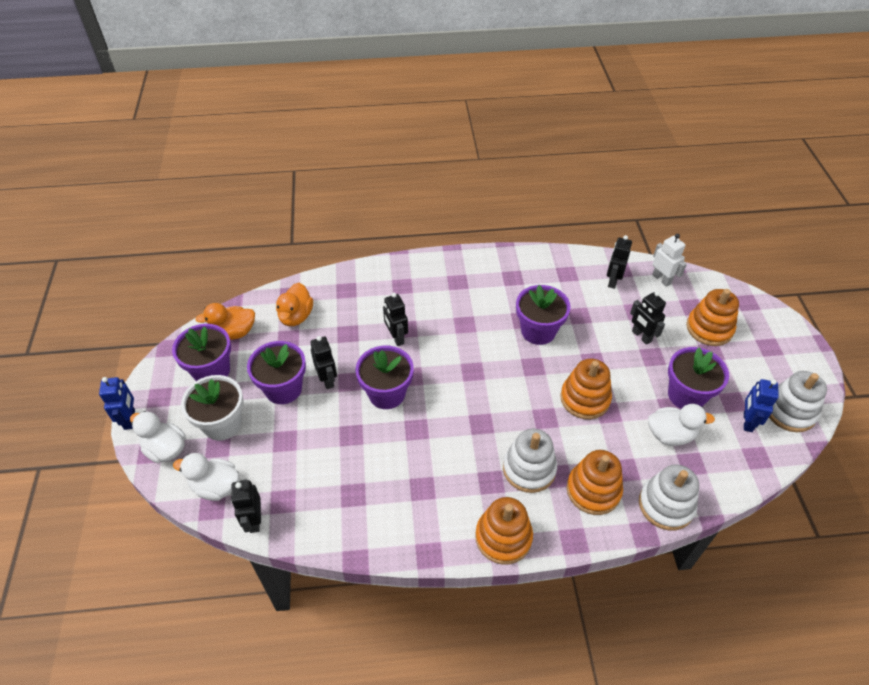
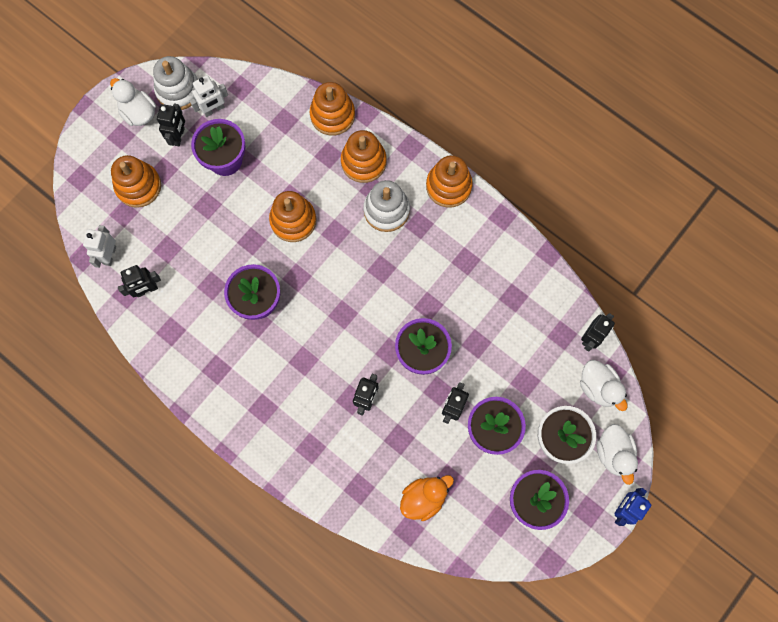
camera: 135 degrees left, 25 degrees up
orange duck [195,303,255,340] -> none
black robot [630,291,666,345] -> black robot moved to [157,103,185,146]
white stacking toy [639,464,699,530] -> orange stacking toy [310,82,355,136]
white duck [648,404,715,446] -> white duck moved to [110,78,156,126]
blue robot [744,379,779,432] -> white robot [190,75,228,117]

